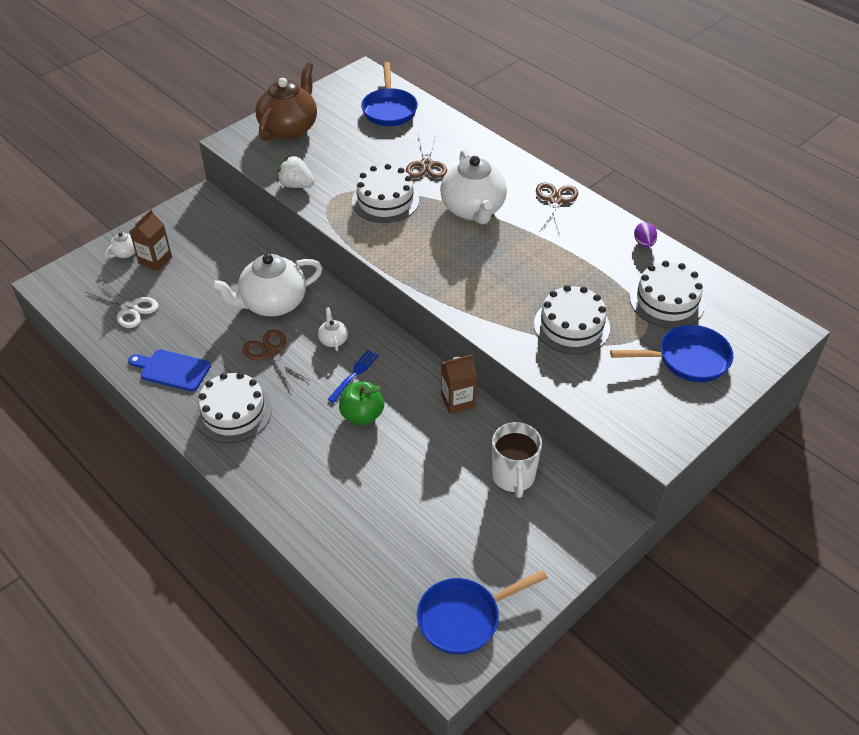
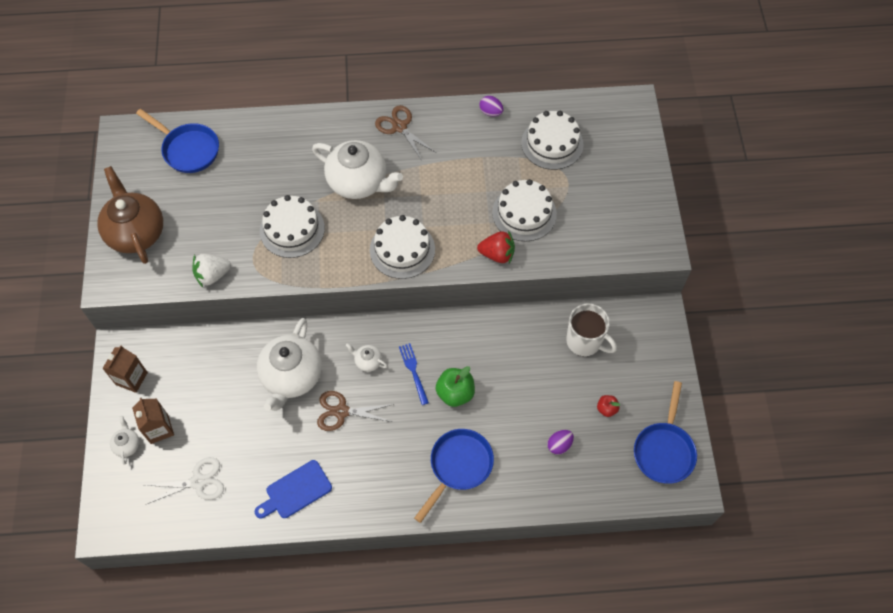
camera: 50 degrees left, 15 degrees up
white cake [195,372,272,443] -> white cake moved to [370,215,435,279]
brown scissors [406,134,447,178] -> none
brown carton [441,355,477,414] -> brown carton moved to [102,345,148,393]
blue pan [610,325,733,382] -> blue pan moved to [414,429,494,523]
none -> red strawberry [477,230,515,263]
none -> purple egg [547,430,574,455]
none -> red apple [597,395,620,417]

